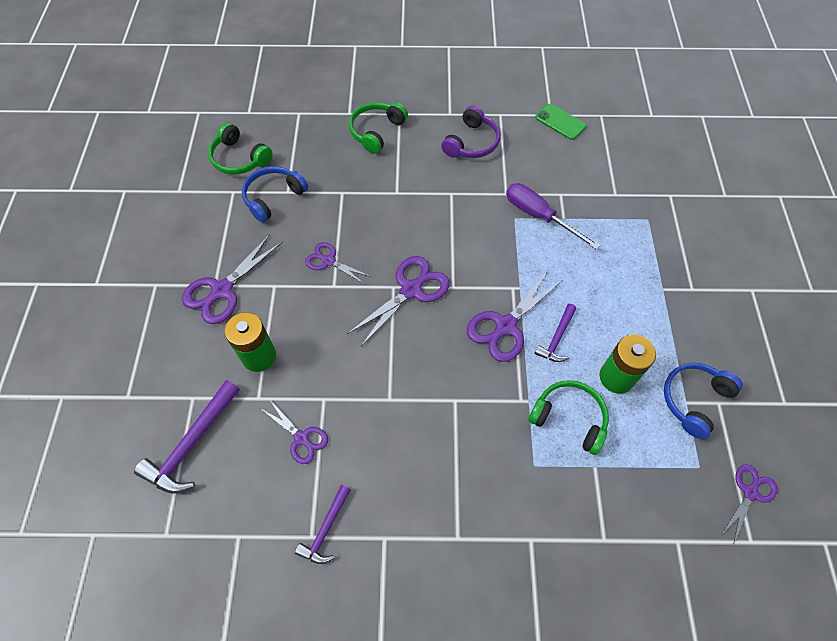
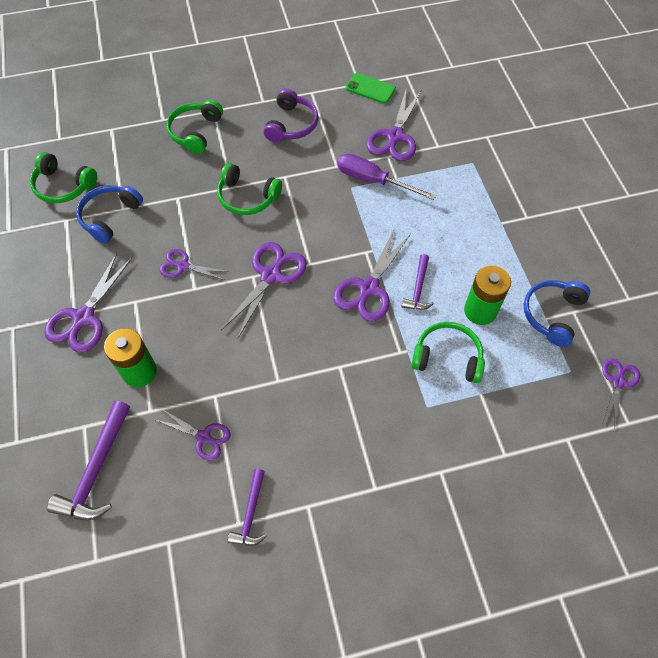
camera: 15 degrees left, 0 degrees up
none -> green headphones [217,163,282,215]
none -> purple scissors [366,90,421,161]

